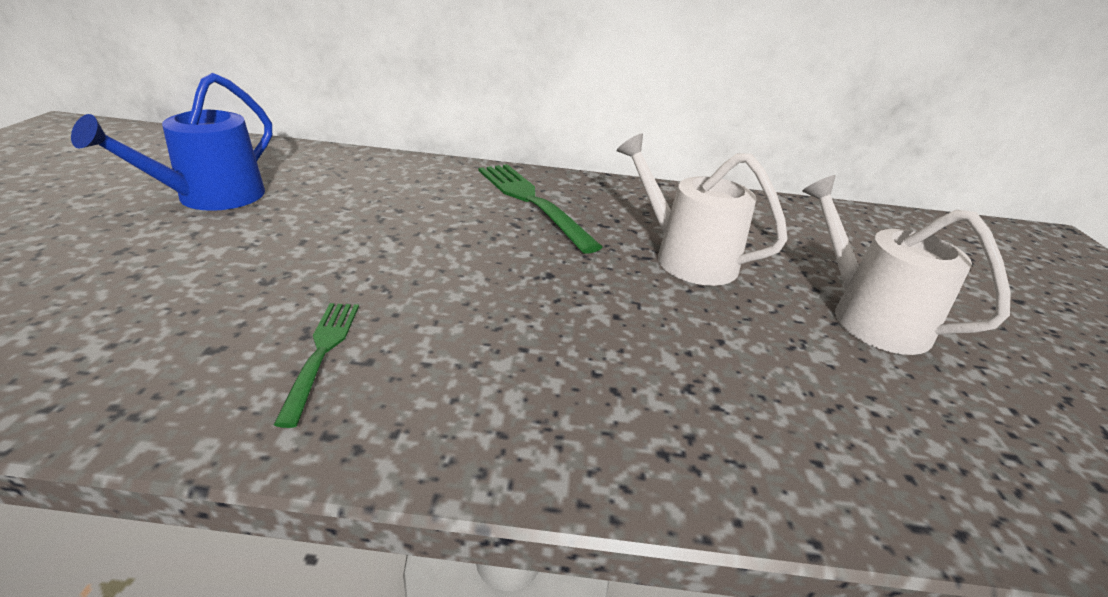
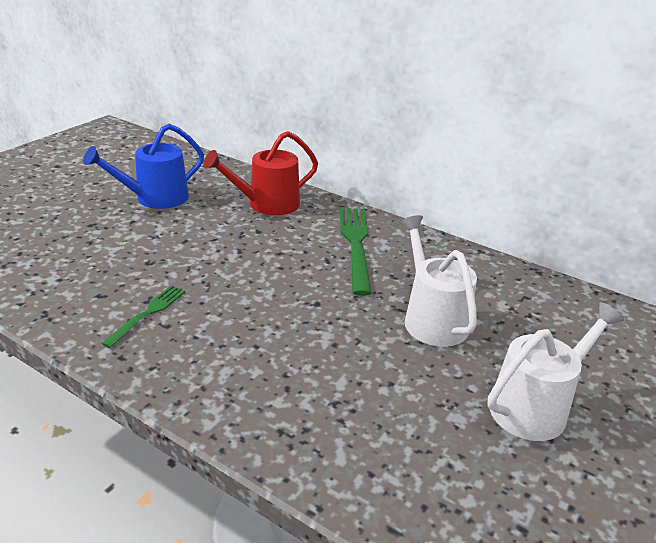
camera: 30 degrees right, 0 degrees up
white watering can [802,175,1011,355] -> white watering can turned 60 degrees clockwise [487,302,624,441]
none -> red watering can [203,131,318,215]

